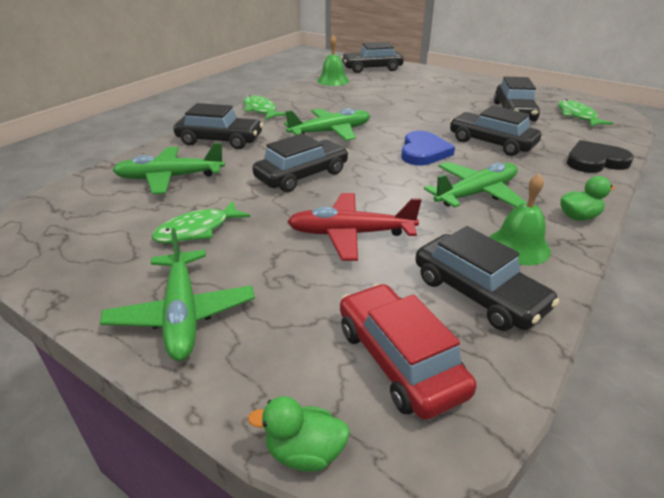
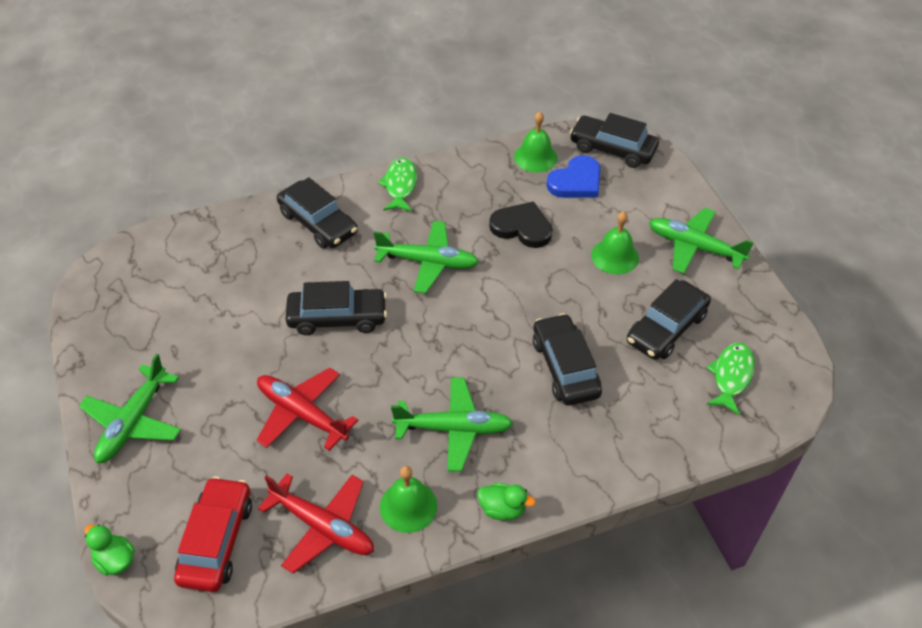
camera: 35 degrees right, 15 degrees up
green plane [112,143,225,194] -> green plane moved to [649,208,754,274]
green fish [152,201,250,244] -> none
blue heart [401,131,455,165] -> blue heart moved to [546,155,600,198]
black car [415,226,559,331] -> red plane [258,474,374,574]
black heart [567,140,634,173] -> black heart moved to [489,201,552,248]
none -> green bell [591,211,639,274]

